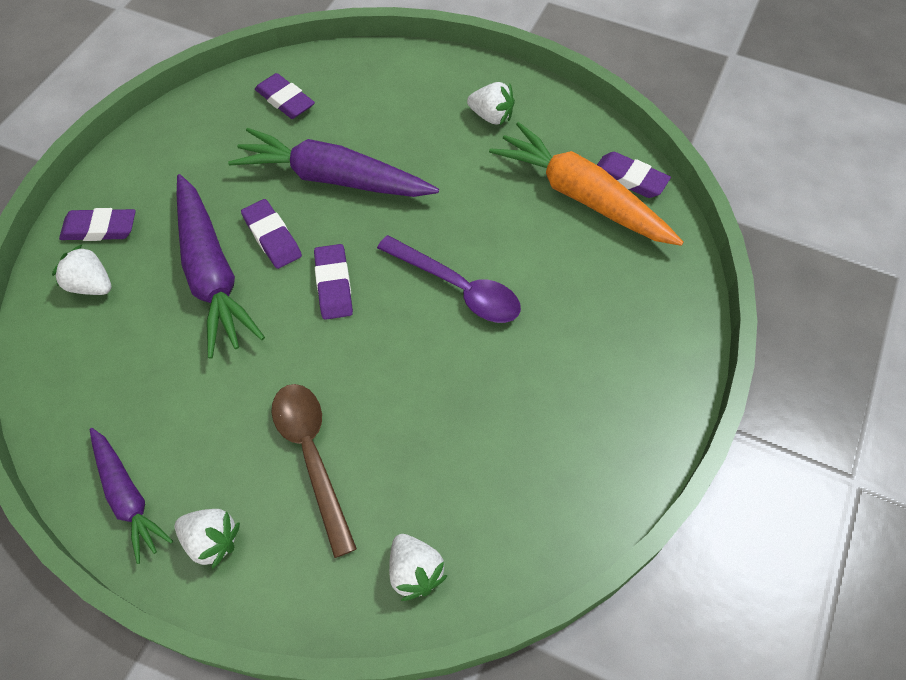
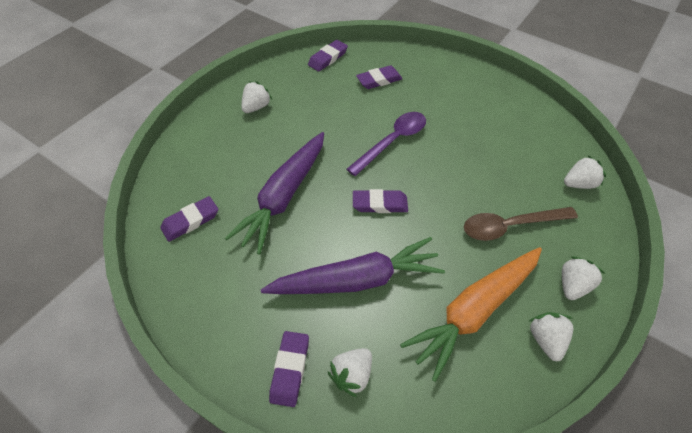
camera: 80 degrees left, 5 degrees down
purple carrot [90,428,173,564] -> white strawberry [528,312,573,361]
purple eraser [241,199,302,269] -> purple eraser moved to [356,65,402,89]
orange carrot [489,122,683,246] -> orange carrot moved to [400,247,542,382]

